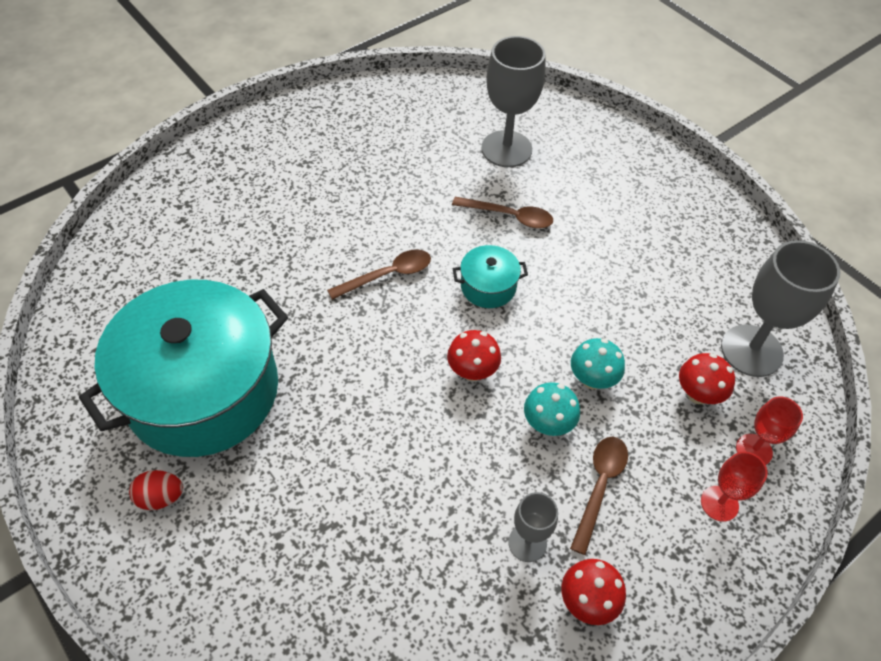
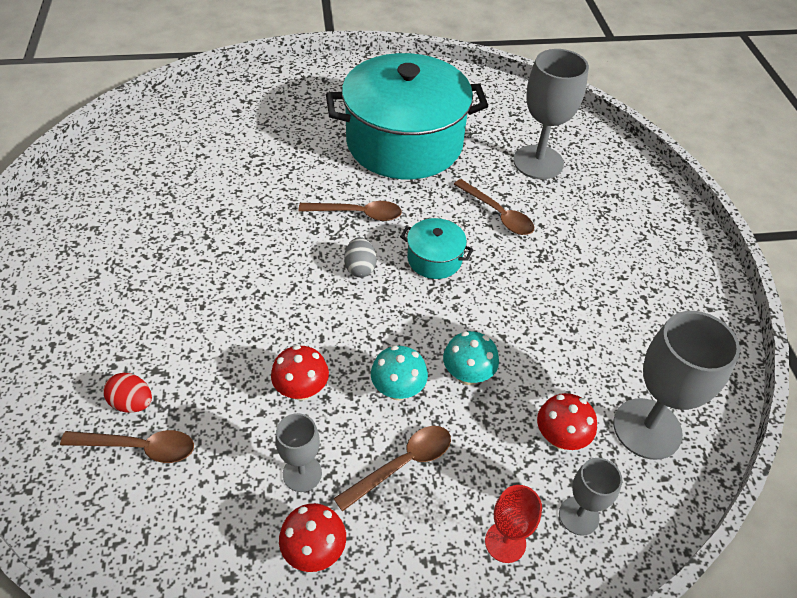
camera: 30 degrees right, 5 degrees down
turquoise pot [79,280,288,457] -> turquoise pot moved to [326,53,488,179]
red egg [129,470,183,510] -> red egg moved to [103,373,152,413]
red mushroom [447,330,501,381] -> red mushroom moved to [271,345,329,401]
red goblet [736,396,803,465] -> grey goblet [559,458,622,536]
none -> brown spoon [60,430,194,463]
none -> grey egg [344,237,377,277]

